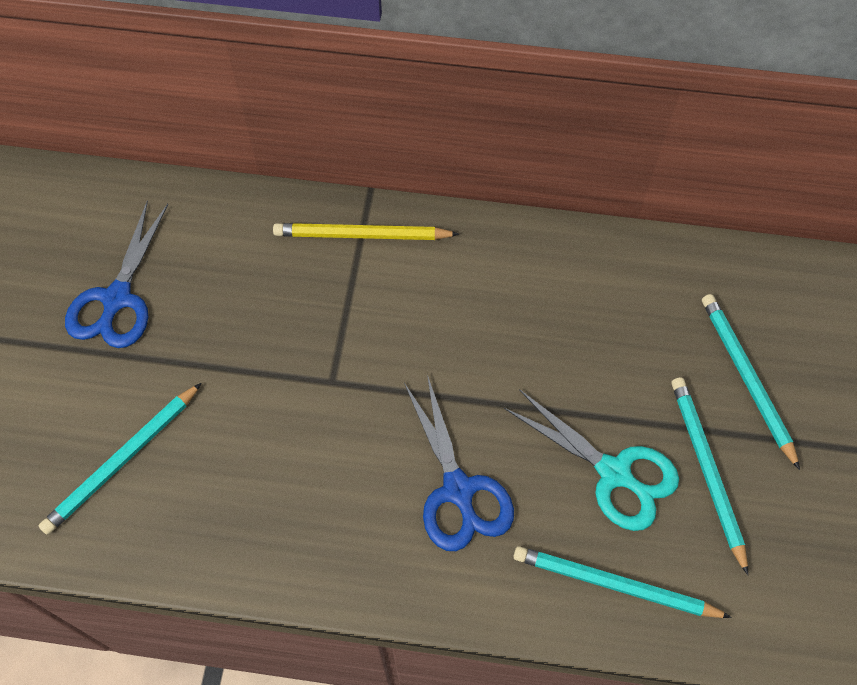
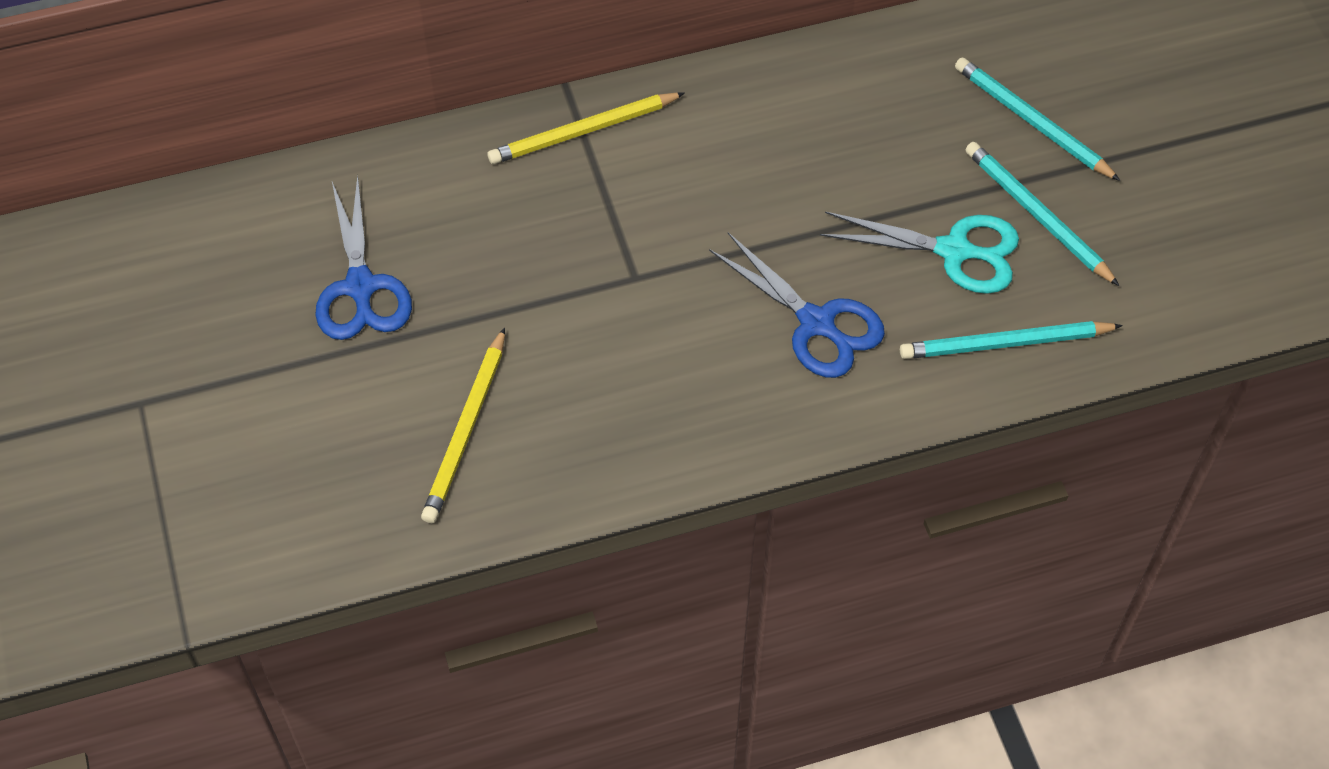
camera: 25 degrees left, 5 degrees down
turquoise pencil [39,383,201,535] -> yellow pencil [421,327,505,523]

